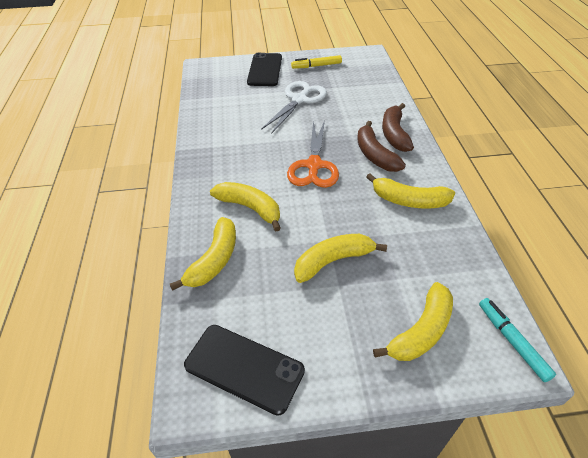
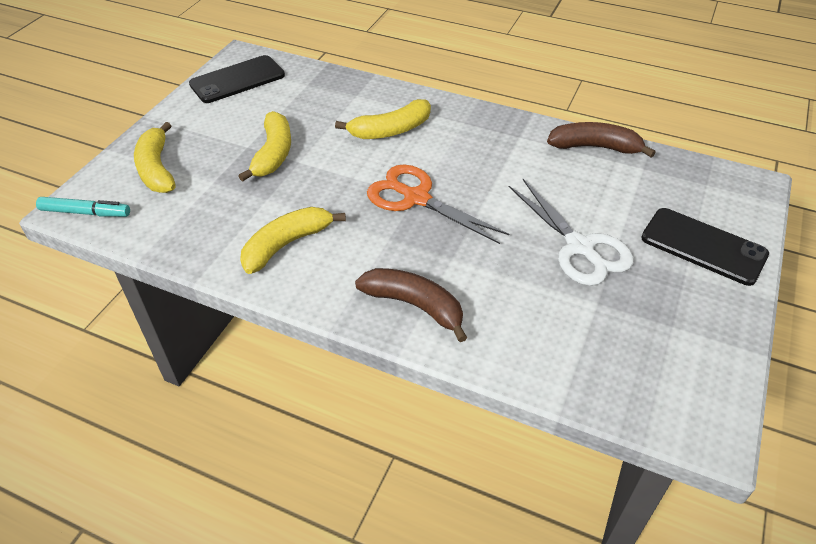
camera: 120 degrees right, 0 degrees up
yellow banana [170,217,236,291] -> none
yellow marker [291,55,342,69] -> none
brown banana [357,121,406,172] -> brown banana moved to [547,122,656,158]

